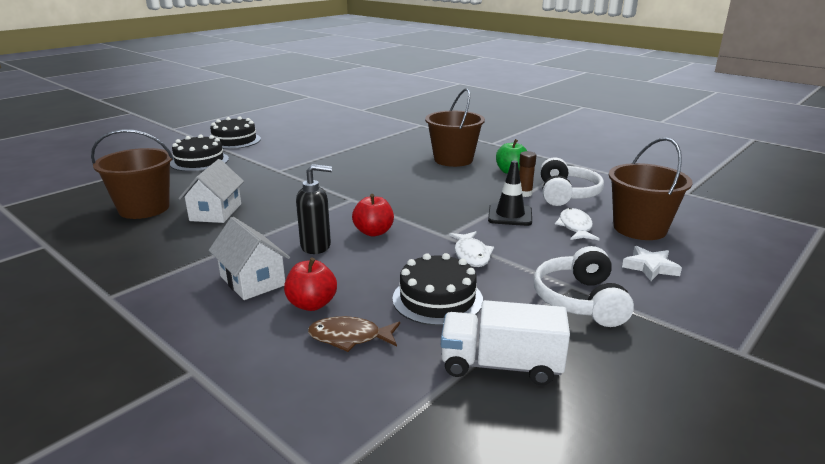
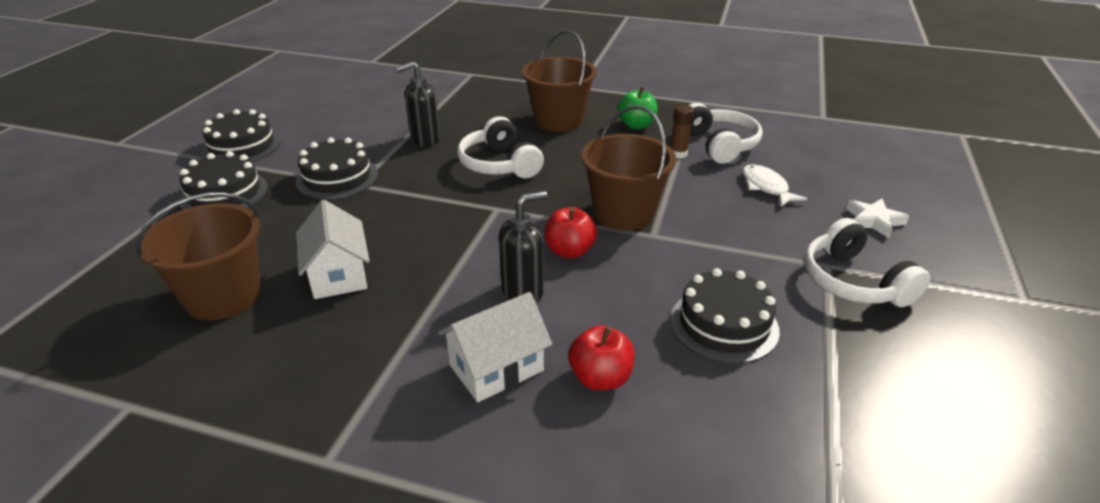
camera: 25 degrees left, 10 degrees up
white house [209,217,290,300] -> white house turned 60 degrees counterclockwise [438,292,552,402]
brown fish [308,316,400,352] -> none
white truck [441,300,570,385] -> none
white fish [449,231,494,267] -> none
black traffic cone [488,160,532,226] -> none
brown bucket [609,137,693,240] -> brown bucket moved to [581,105,676,230]
none -> black cake [296,137,378,199]
none -> black soap dispenser [395,61,440,147]
none -> white headphones [458,116,544,178]

